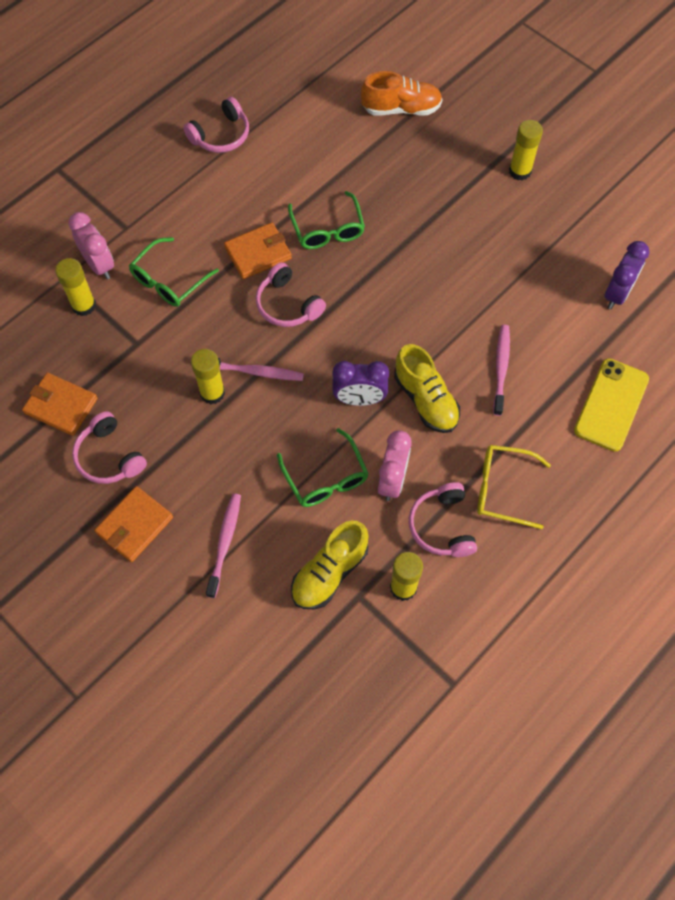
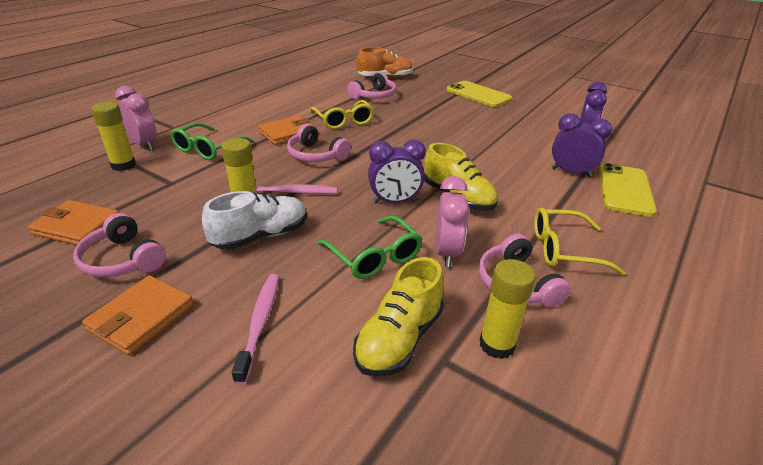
camera: 10 degrees left, 30 degrees down
pink headphones [183,97,249,153] -> pink headphones moved to [347,72,397,100]
green glasses [288,191,365,249] -> yellow glasses [310,100,374,129]
pink toothbrush [493,325,510,416] -> none
yellow glue stick [509,120,543,181] -> yellow phone [447,81,512,107]
none -> white shoe [202,191,307,250]
none -> purple clock [552,113,612,177]

